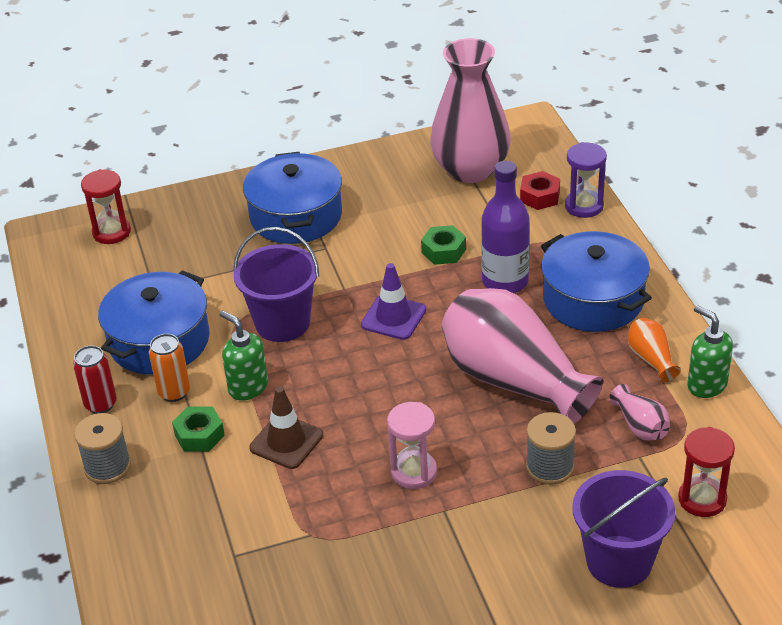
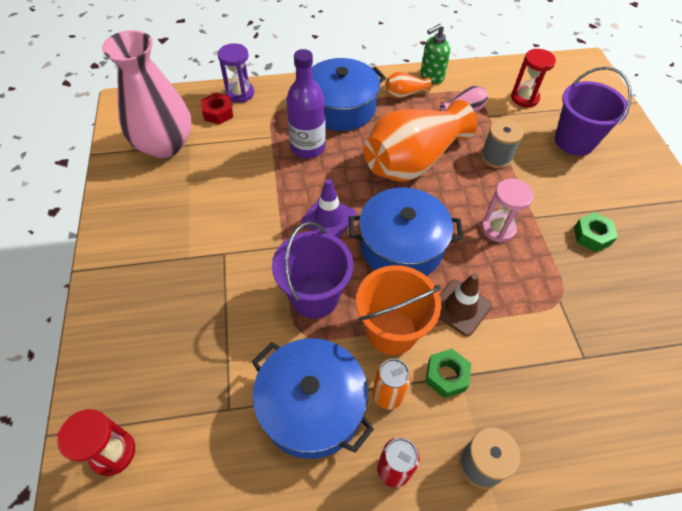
camera: 85 degrees left, 15 degrees up
green soap dispenser [219,310,268,401] -> orange bucket [356,265,441,355]
blue pot [243,152,342,244] -> blue pot moved to [349,187,463,275]
green nut [421,225,466,265] -> green nut moved to [574,212,618,252]
pink vase [442,288,603,424] -> orange vase [364,100,477,182]

